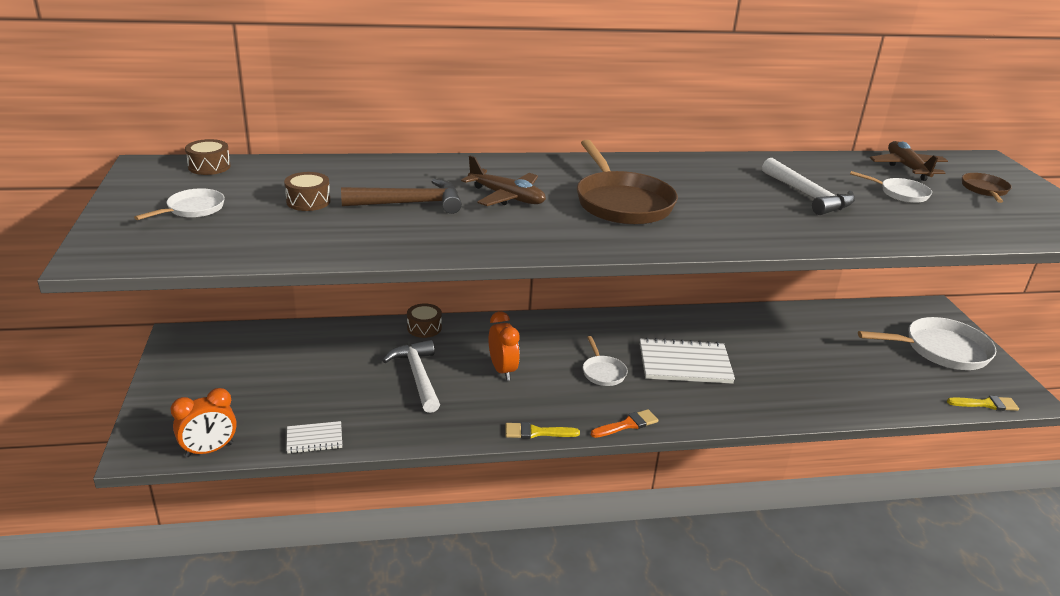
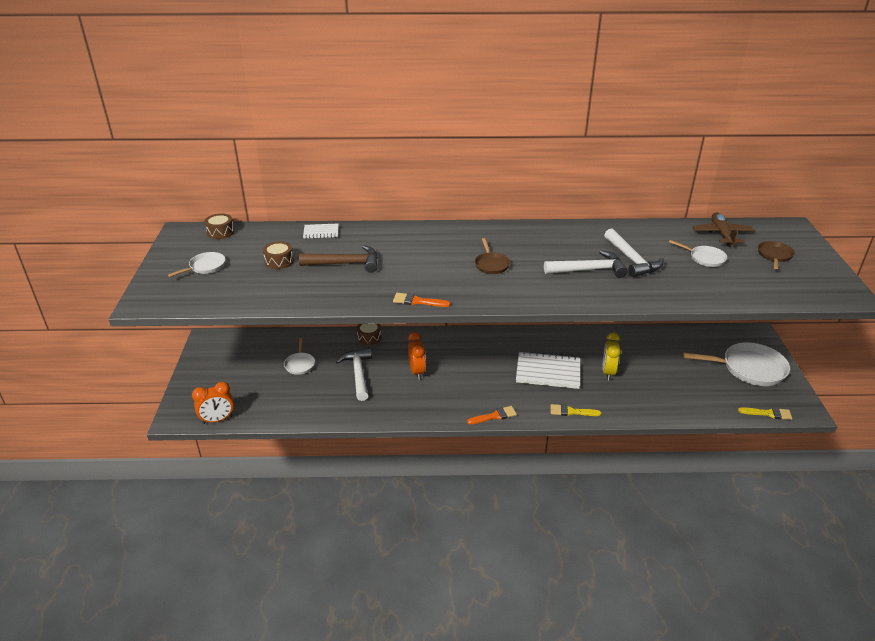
camera: 10 degrees right, 5 degrees up
white notebook [286,421,342,454] -> white notebook moved to [303,223,339,239]
brown plane [461,156,546,206] -> none
yellow brush [505,422,580,439] -> yellow brush moved to [551,404,601,416]
brown pan [577,140,678,225] -> brown pan [475,238,510,274], size x0.51
white pan [583,336,628,386] -> white pan moved to [284,338,315,375]
none -> orange brush [393,293,450,307]
none -> white hammer [544,250,628,278]
none -> yellow clock [602,332,621,380]

